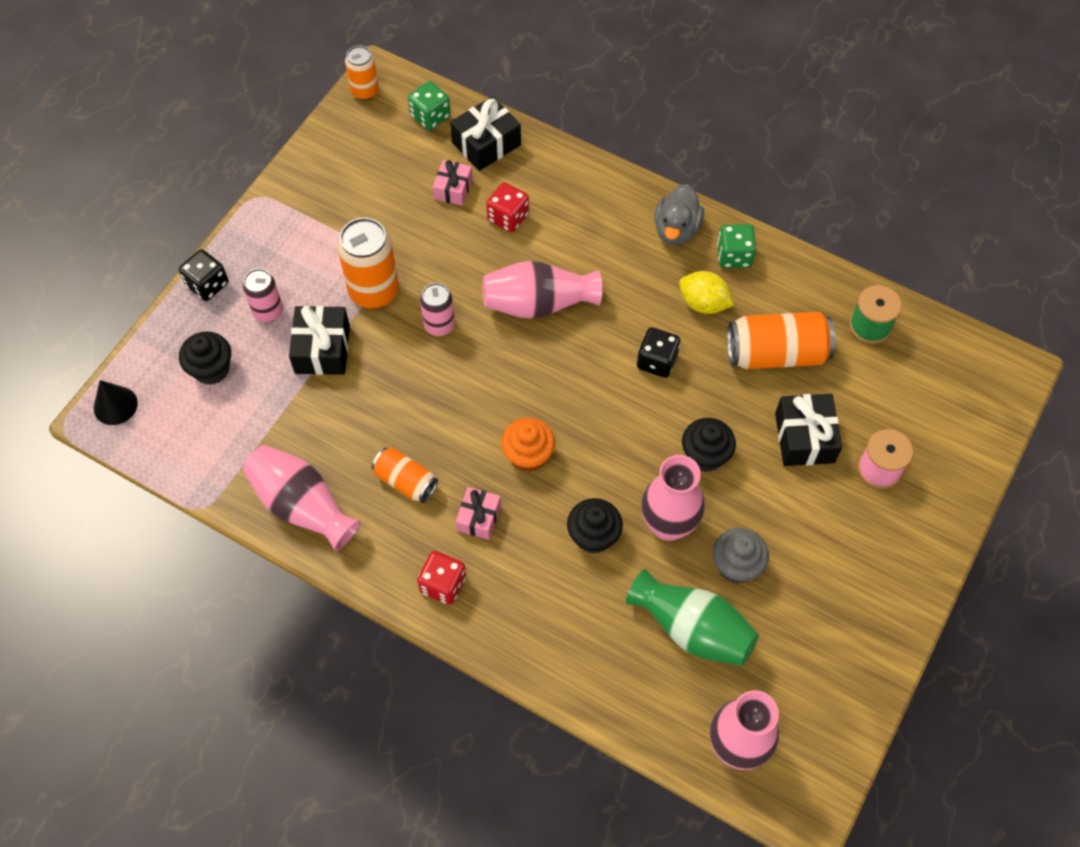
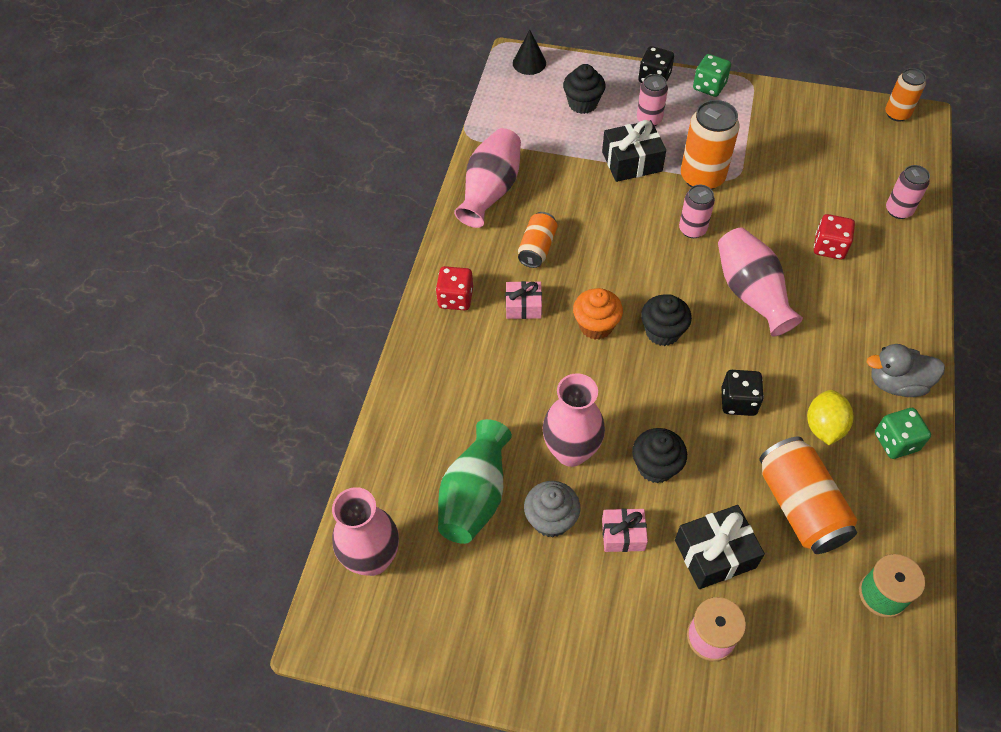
camera: 75 degrees right, 5 degrees down
green dice [408,81,451,130] -> green dice moved to [693,54,731,97]
pink gift [433,160,473,206] -> pink gift moved to [602,509,648,552]
black gift [450,96,521,171] -> pink can [886,165,930,219]
black cupcake [567,498,623,554] -> black cupcake moved to [641,294,692,346]

